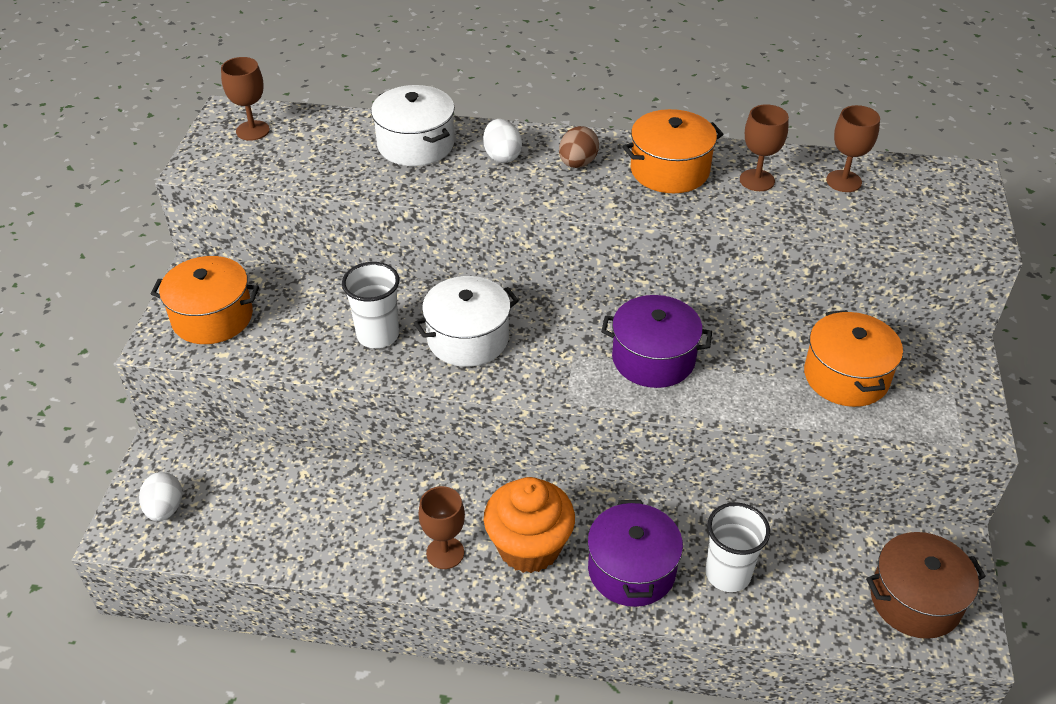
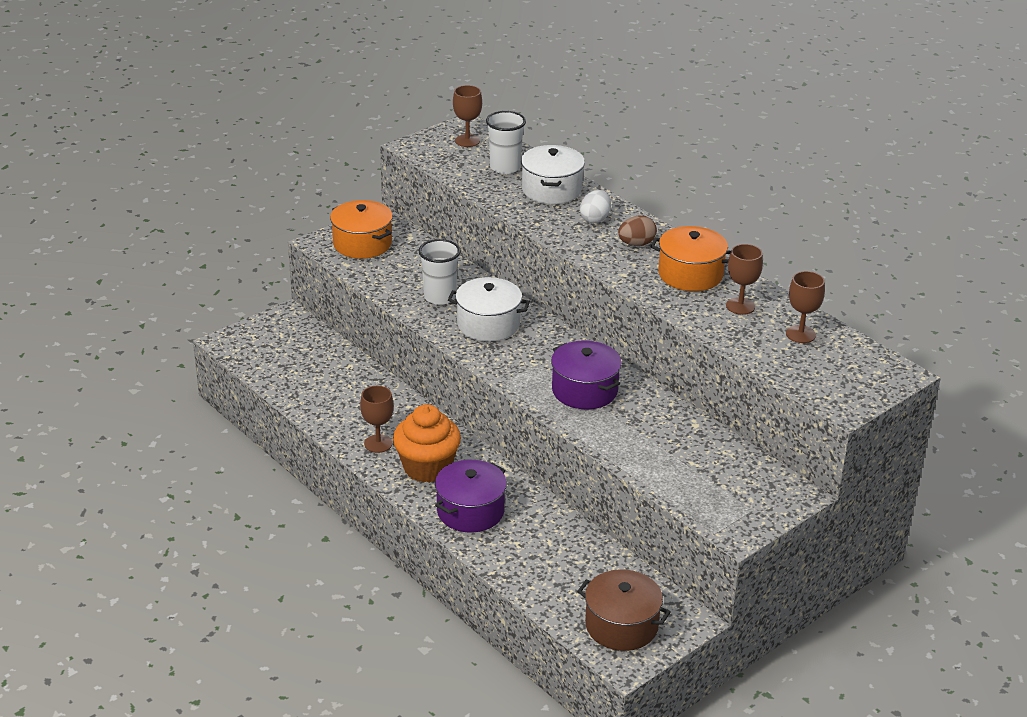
camera: 40 degrees right, 10 degrees down
white egg [139,472,183,521] -> none
white cup [705,502,770,592] -> white cup moved to [486,111,526,174]
orange pot [804,310,903,407] -> none

